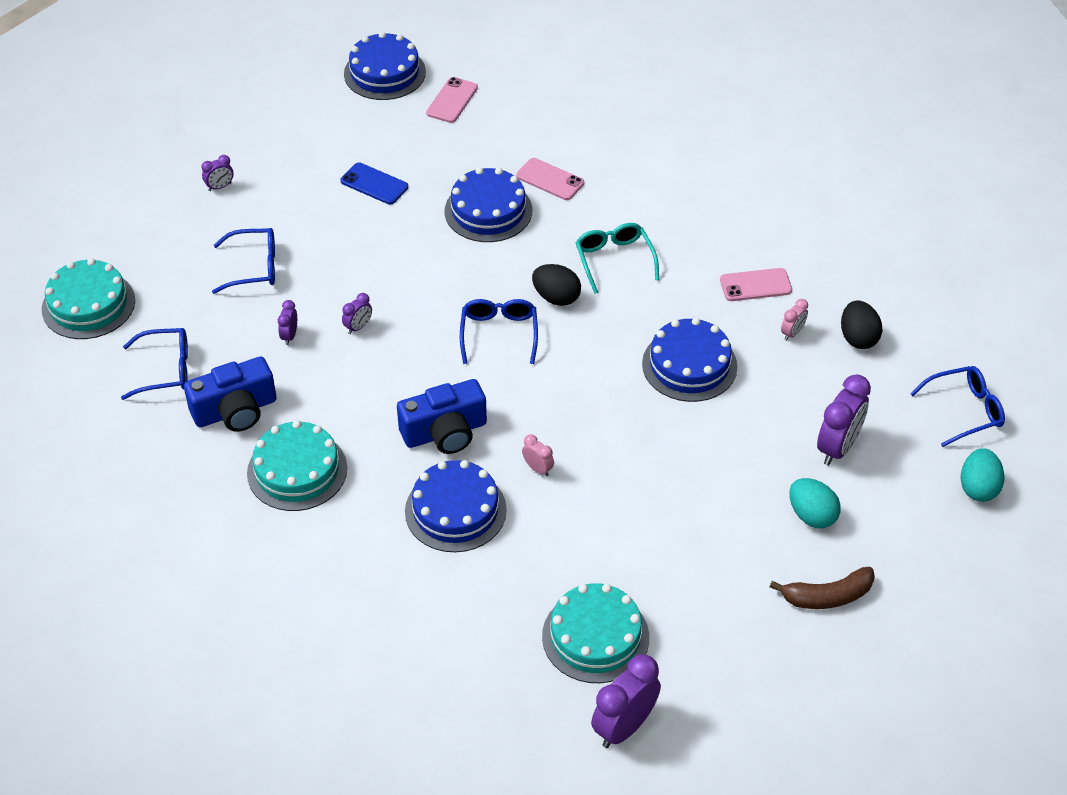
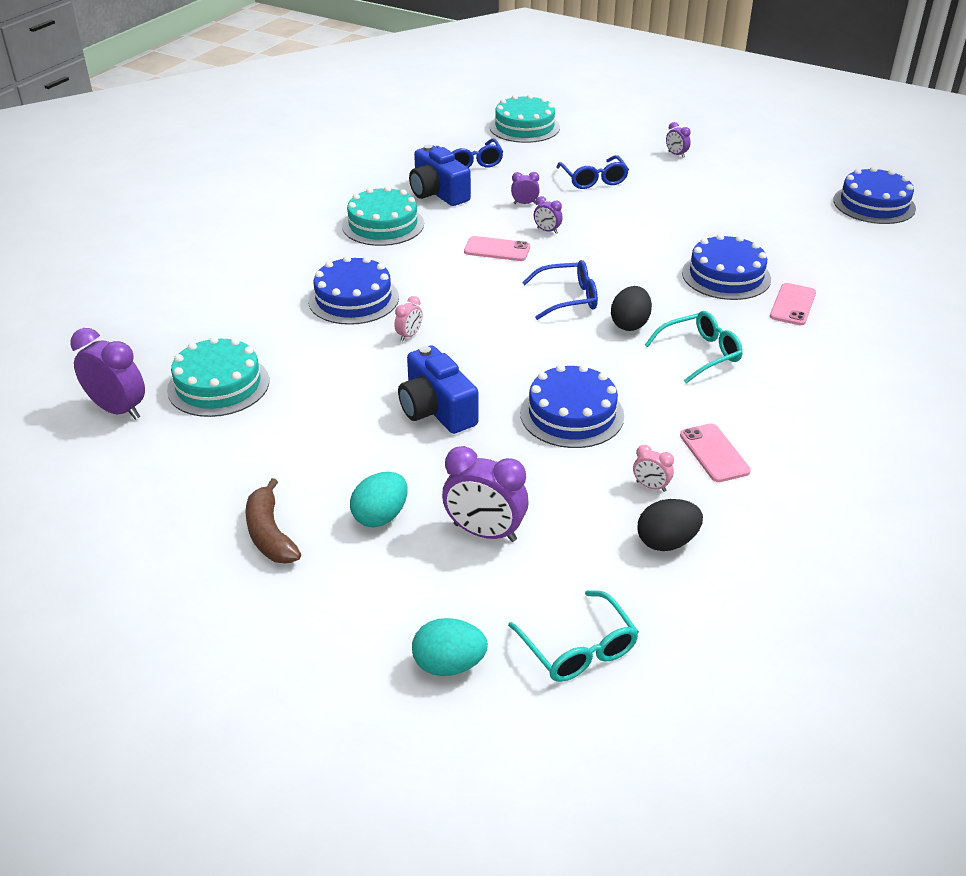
camera: 80 degrees right, 10 degrees down
blue phone [340,162,408,204] -> none
blue camera [397,379,487,454] -> blue camera moved to [398,345,478,434]
pink phone [426,77,478,123] -> pink phone moved to [464,236,530,261]
blue glasses [910,366,1005,447] -> turquoise glasses [508,590,639,682]

